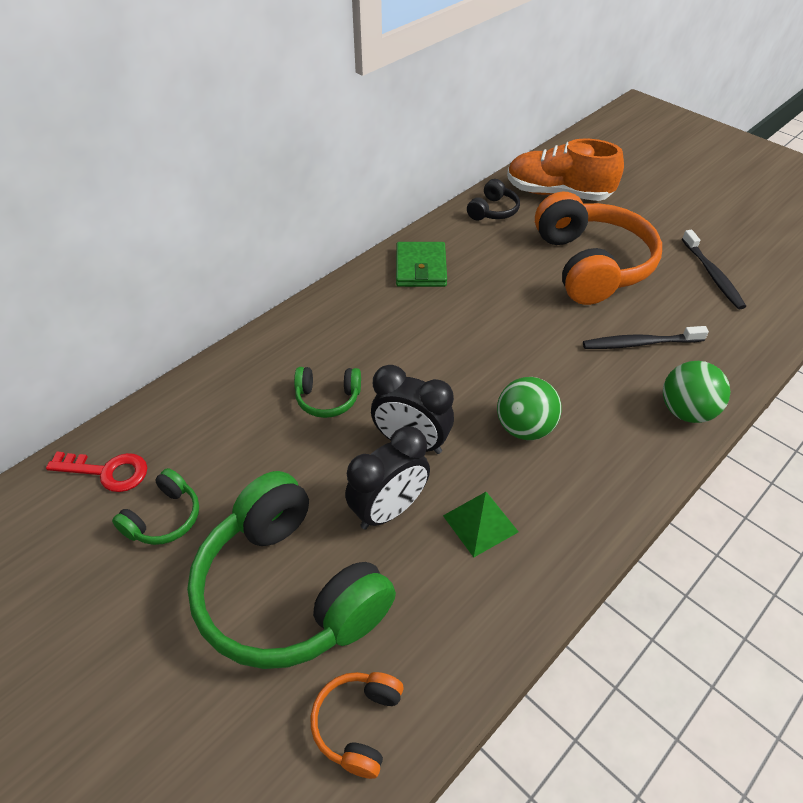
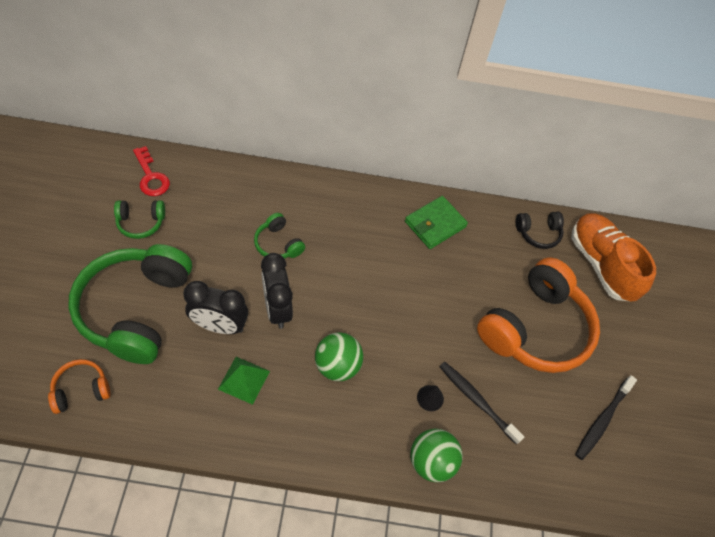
camera: 45 degrees right, 10 degrees up
none -> black cone [417,385,444,411]

